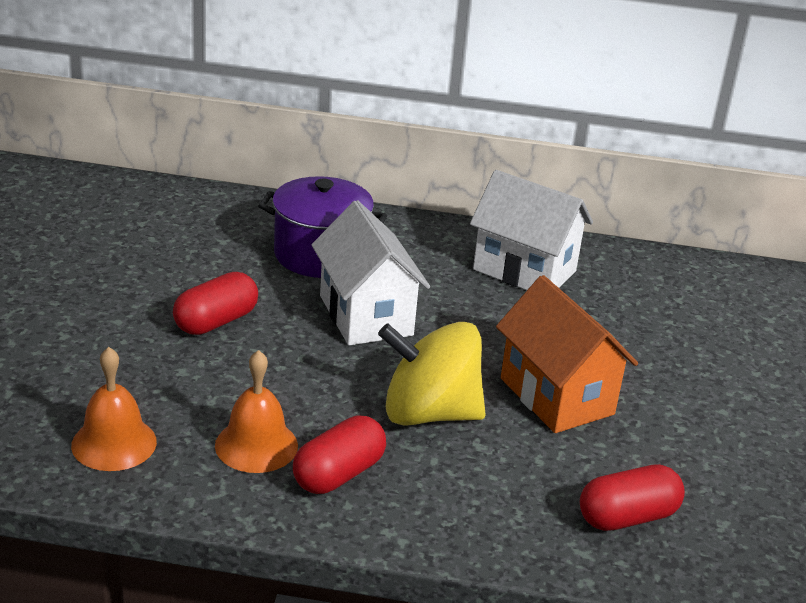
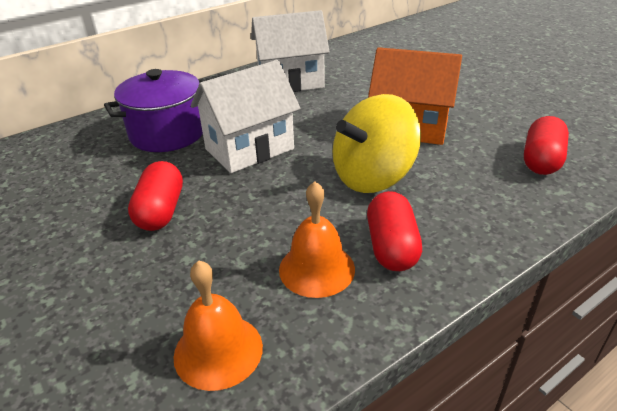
camera: 40 degrees left, 5 degrees up
white house [312,200,430,345] -> white house turned 60 degrees counterclockwise [191,60,301,173]

